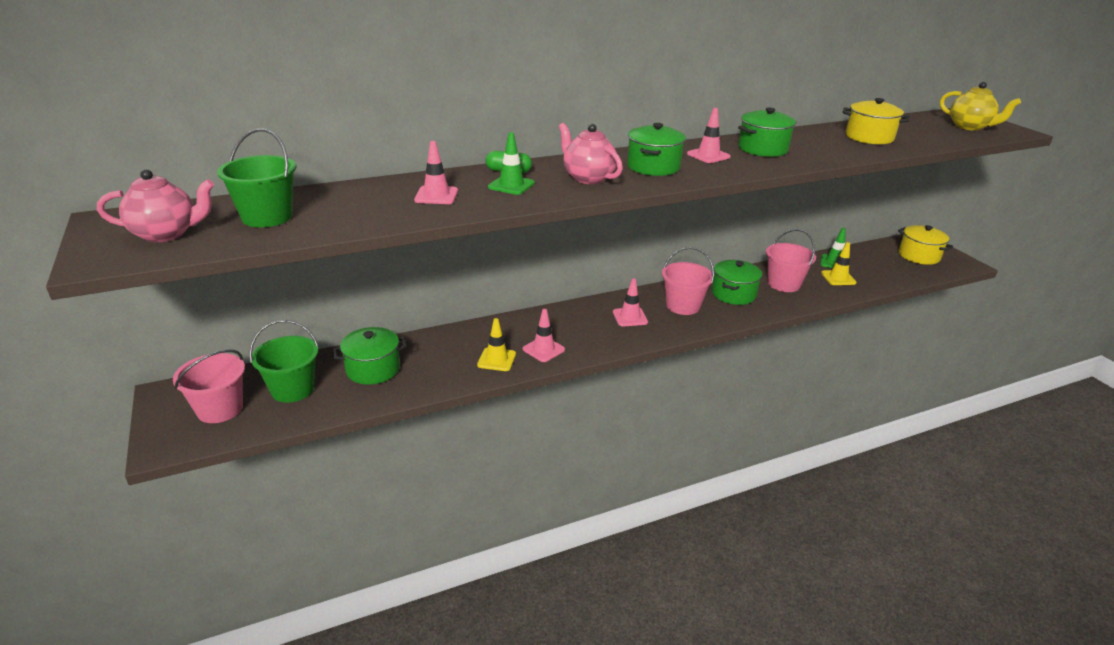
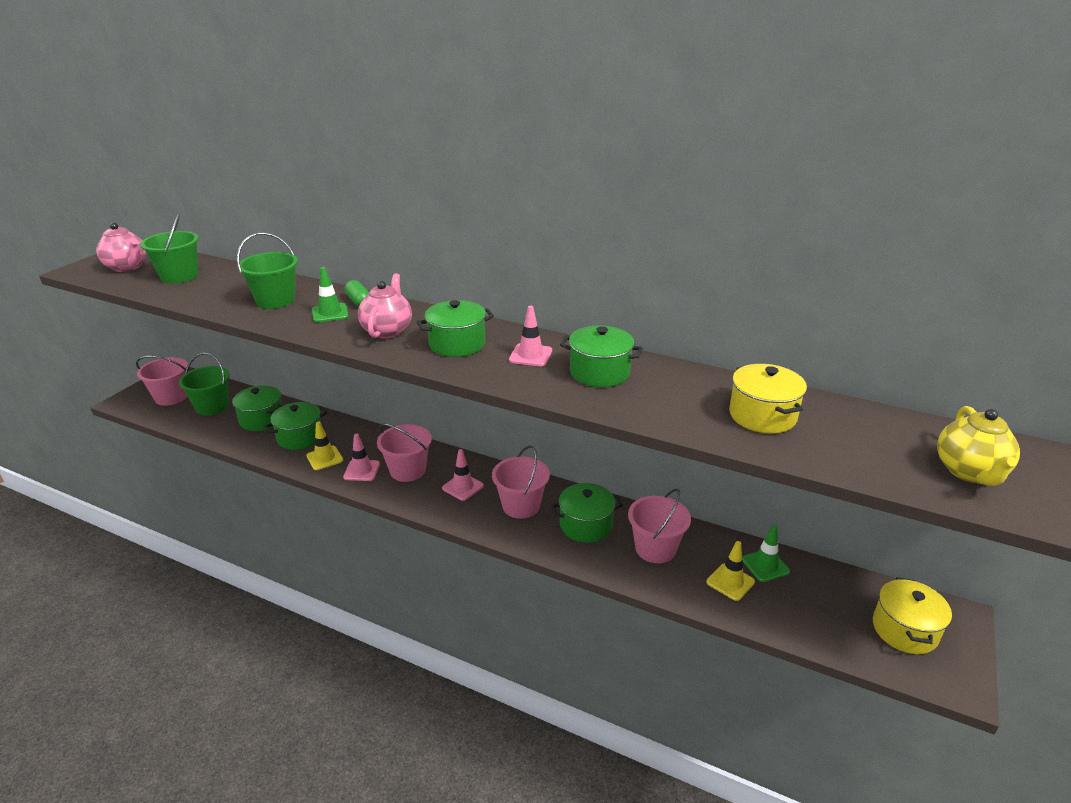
camera: 50 degrees right, 0 degrees up
pink traffic cone [414,141,458,204] -> green bucket [237,232,298,309]
none -> green pot [265,402,327,450]
none -> pink bucket [377,424,432,482]

